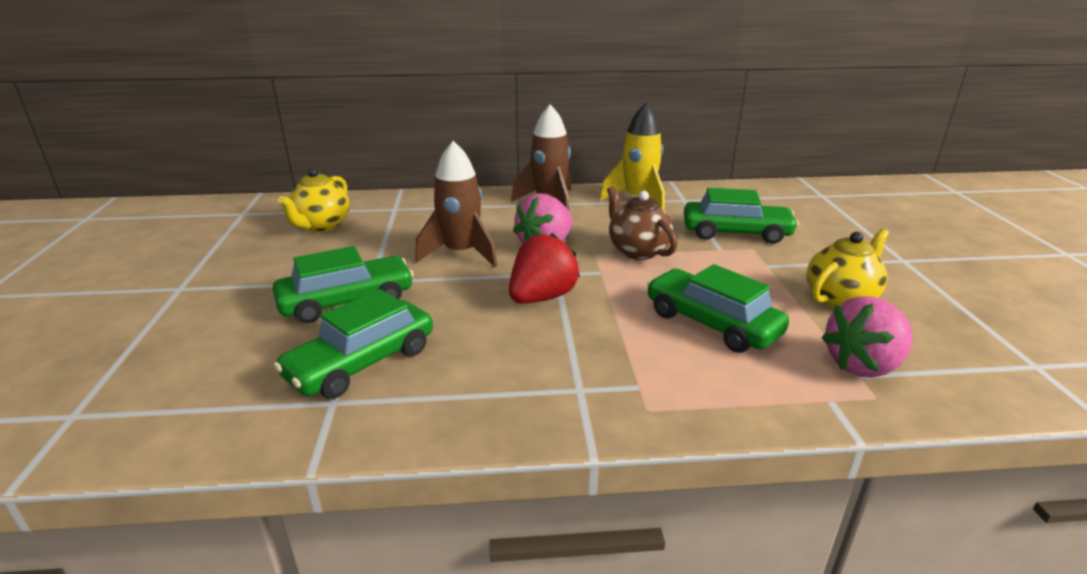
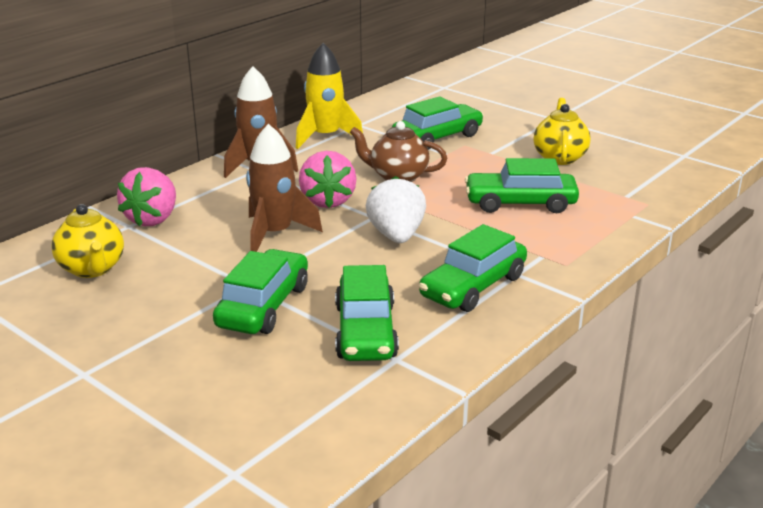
camera: 45 degrees left, 0 degrees up
red strawberry [509,233,580,304] -> white strawberry [366,176,426,243]
pink strawberry [822,296,913,378] -> pink strawberry moved to [117,167,176,226]
none -> green car [419,224,527,312]

